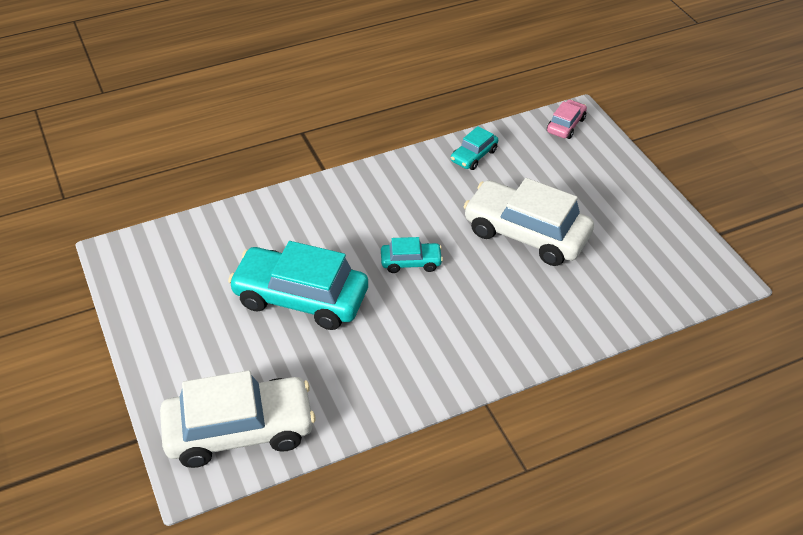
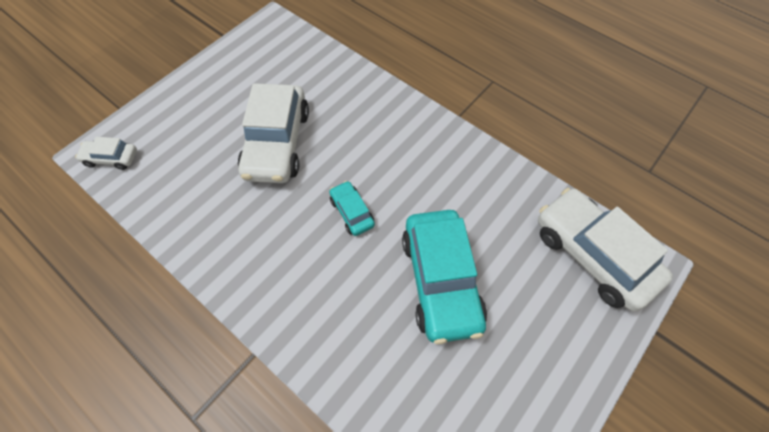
camera: 115 degrees left, 15 degrees up
turquoise car [451,126,498,170] -> none
pink car [547,100,587,139] -> white car [75,137,137,170]

